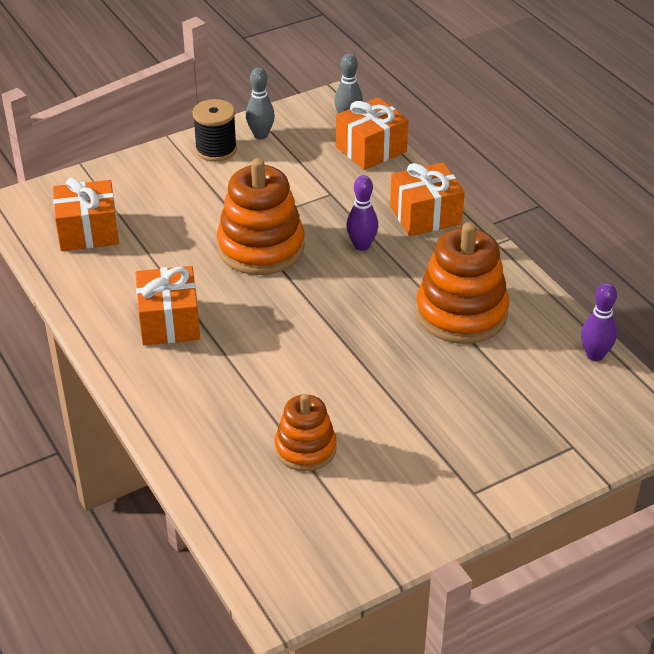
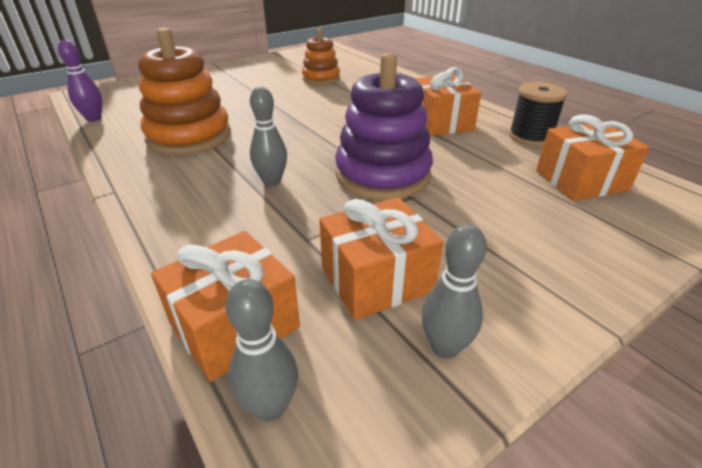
camera: 175 degrees right, 5 degrees down
black spool [193,99,237,162] -> black spool moved to [509,82,568,146]
orange stacking toy [217,158,305,275] -> purple stacking toy [335,53,433,200]
purple bowling pin [346,175,378,251] -> grey bowling pin [250,87,287,186]
orange gift [390,162,465,236] -> orange gift moved to [319,197,443,320]

